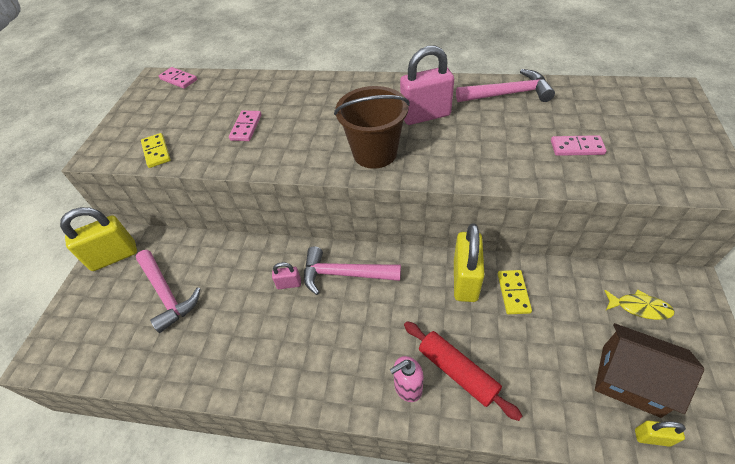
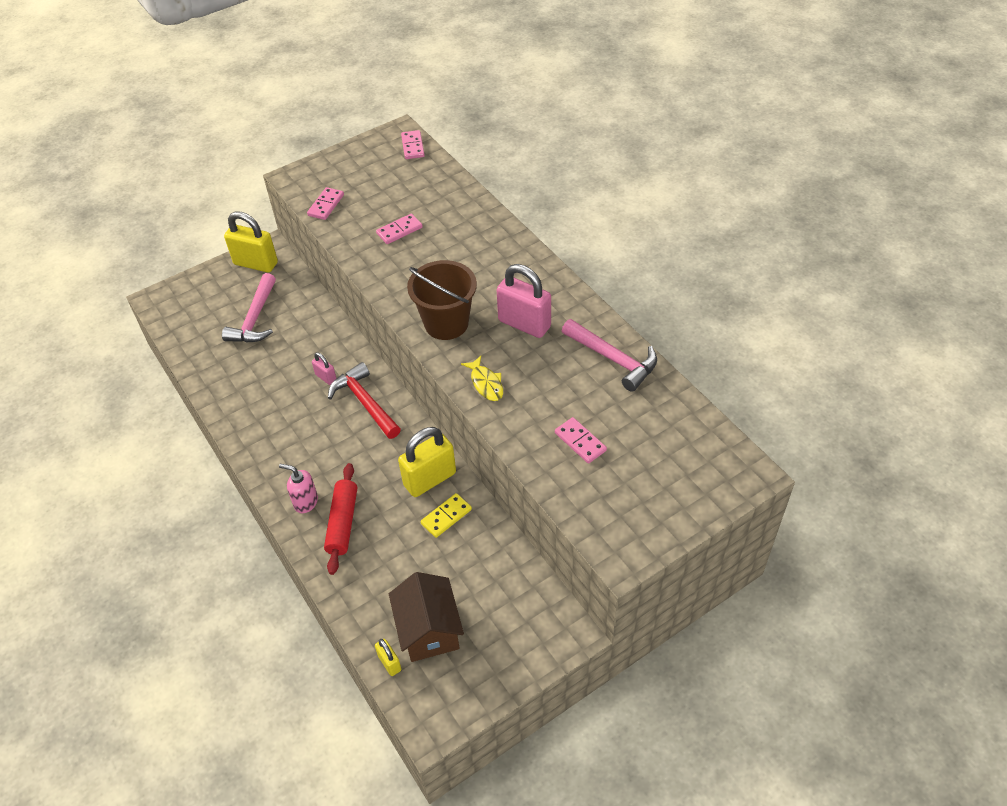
camera: 45 degrees right, 0 degrees up
yellow domino [141,133,171,168] -> pink domino [307,187,344,220]
pink hammer [304,247,401,295] -> red hammer [328,362,401,439]
yellow fish [604,289,675,320] -> yellow fish moved to [461,356,503,401]

